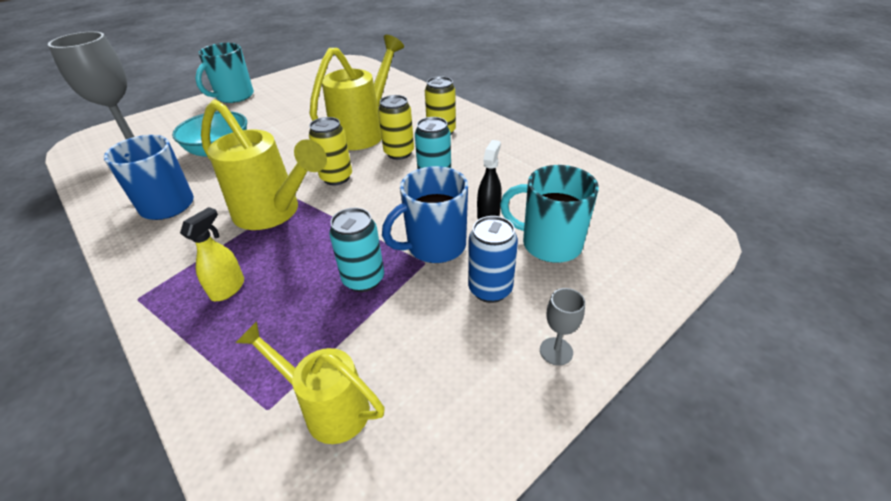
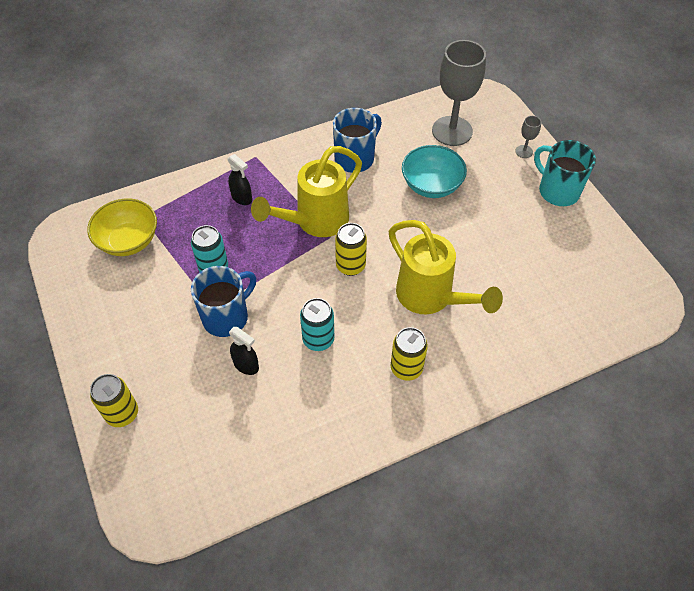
camera: 105 degrees right, 15 degrees up
yellow spray bottle [180,207,244,301] -> black spray bottle [227,154,252,205]
yellow watering can [236,321,385,444] -> yellow bowl [87,199,157,256]
yellow can [378,95,414,160] -> yellow can moved to [90,374,138,427]
blue mug [382,166,468,263] -> blue mug turned 60 degrees clockwise [191,266,256,337]
blue can [468,216,518,303] -> none
turquoise mug [500,165,599,263] -> none
grey goblet [540,288,585,366] -> grey goblet moved to [515,116,541,158]

